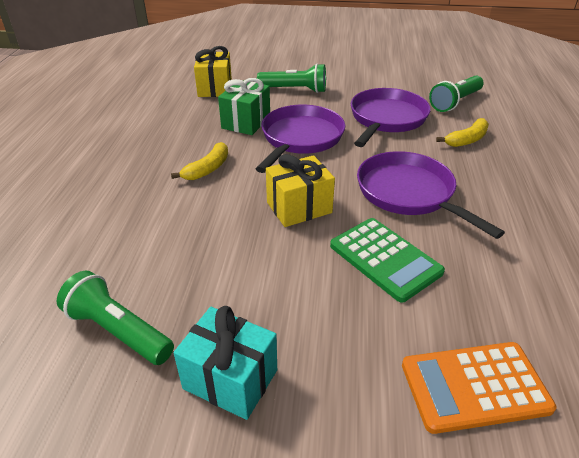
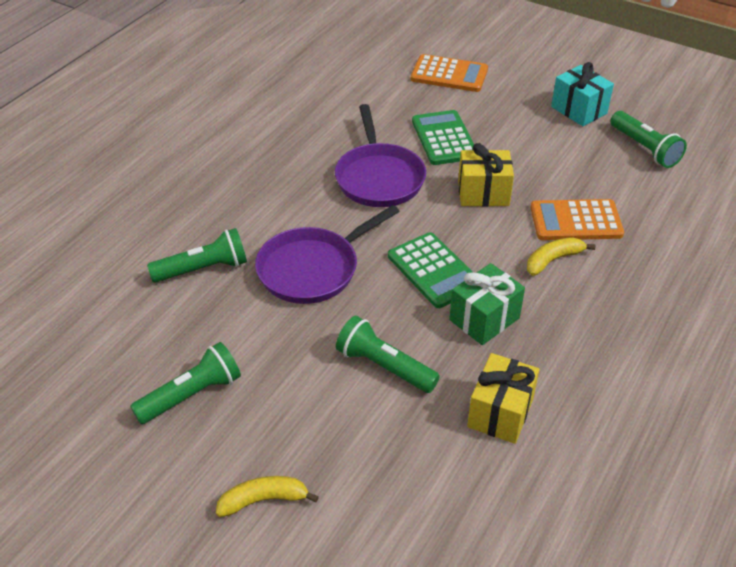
camera: 155 degrees left, 5 degrees up
purple pan [256,105,345,173] -> green calculator [388,232,474,308]
yellow banana [436,118,489,147] -> yellow banana moved to [216,476,319,517]
none -> green flashlight [130,342,241,424]
none -> orange calculator [530,199,624,240]

